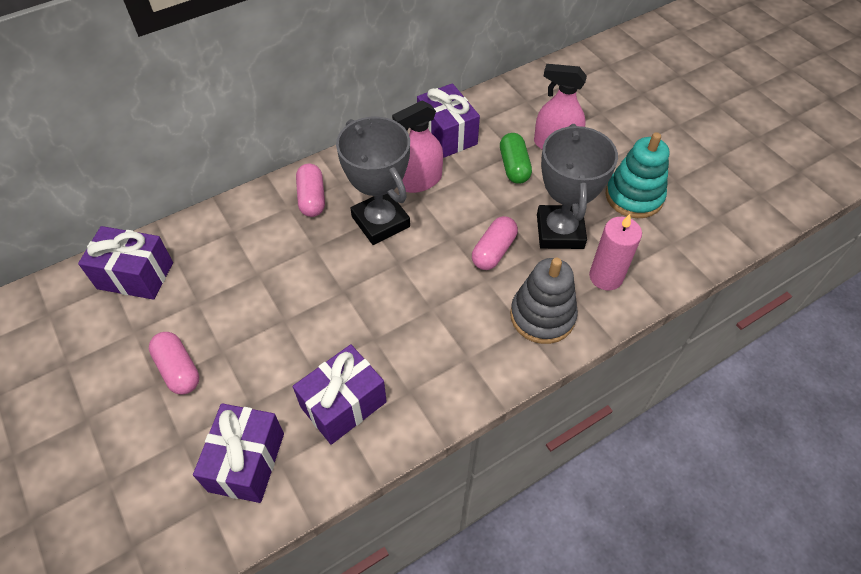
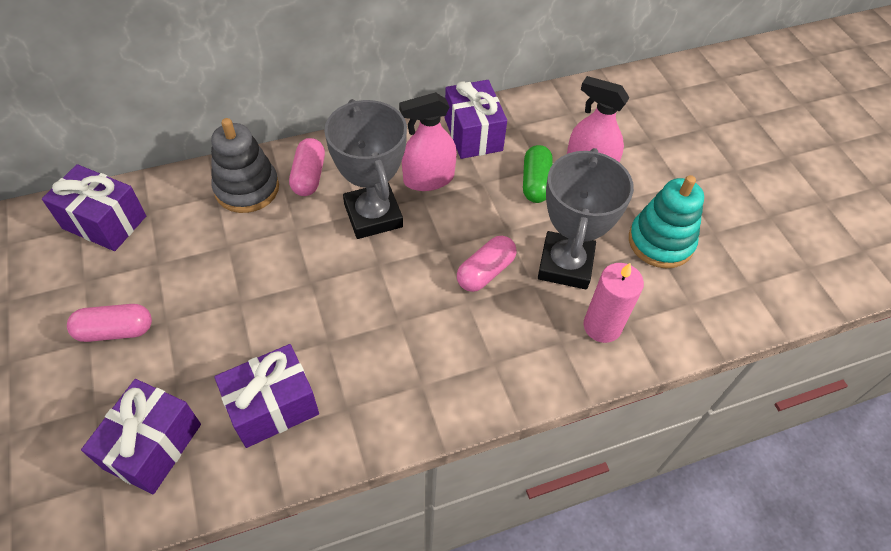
camera: 10 degrees right, 0 degrees up
pink capsule [149,332,199,395] -> pink capsule turned 75 degrees counterclockwise [67,304,152,342]
grey stacking toy [510,258,578,344] -> grey stacking toy moved to [211,118,279,213]

